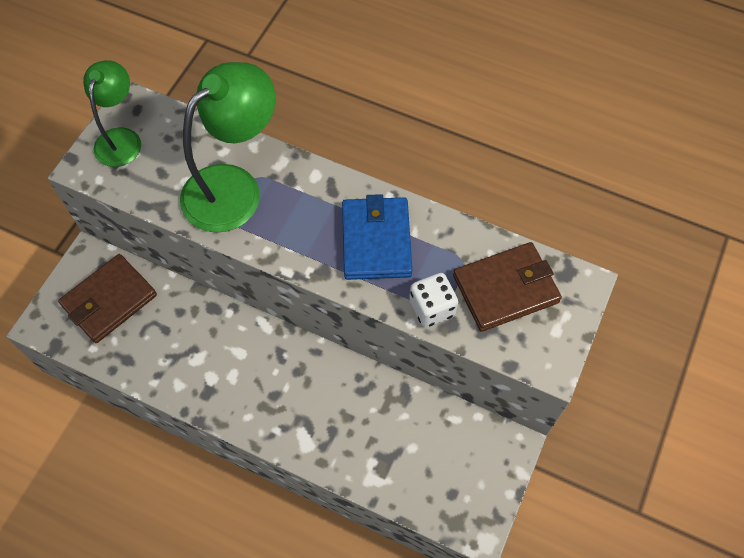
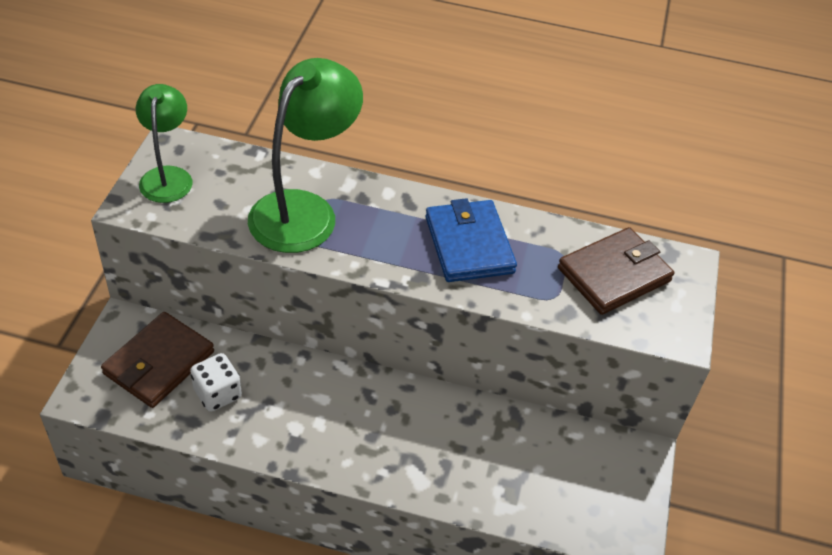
camera: 15 degrees left, 15 degrees down
white dice [409,273,458,327] -> white dice moved to [190,353,242,412]

